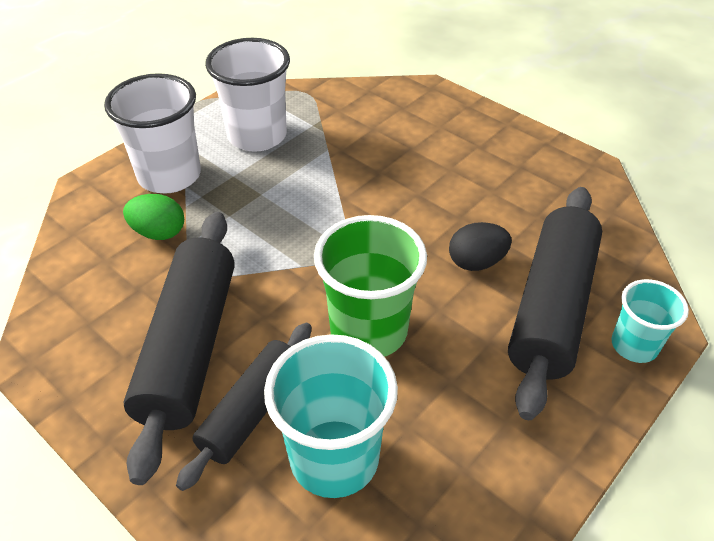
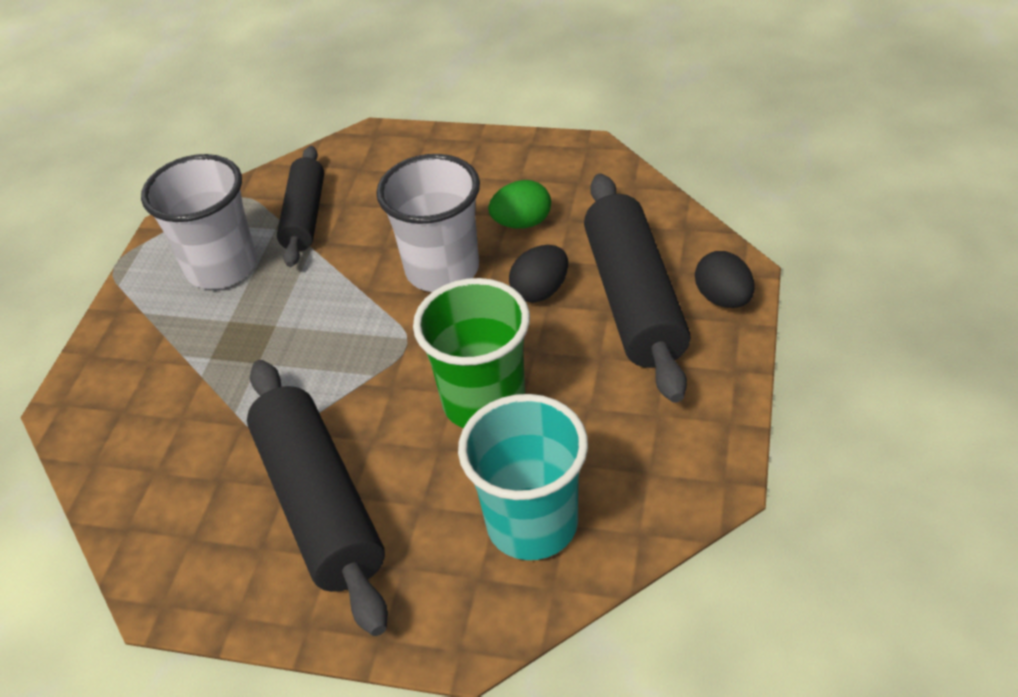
camera: 25 degrees left, 0 degrees up
white cup [104,73,201,194] -> white cup moved to [376,154,480,292]
green egg [123,194,184,240] -> green egg moved to [488,180,551,228]
black rolling pin [176,323,312,491] -> black rolling pin moved to [277,146,324,267]
turquoise cup [611,279,689,363] -> black egg [695,251,755,308]

